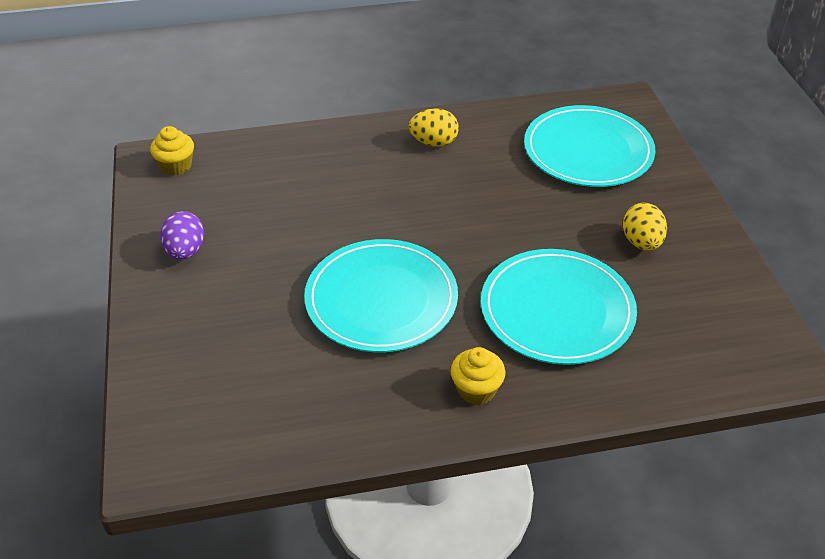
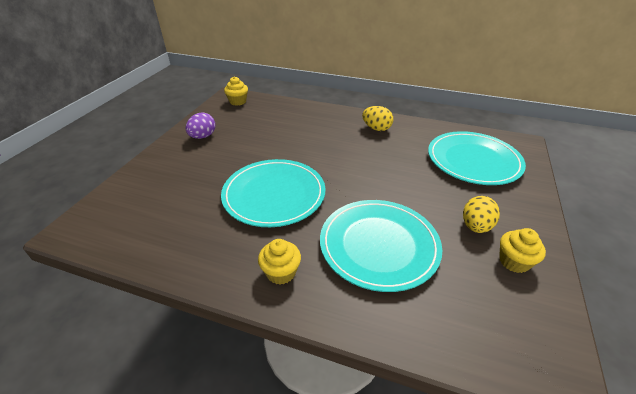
camera: 30 degrees right, 5 degrees down
none -> yellow cupcake [499,228,546,273]

